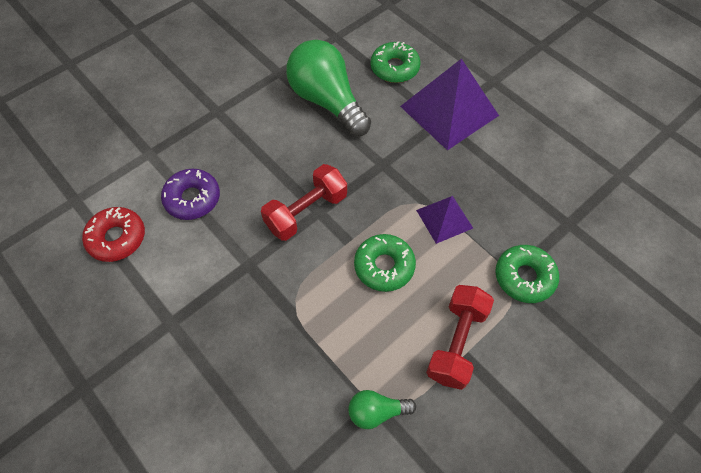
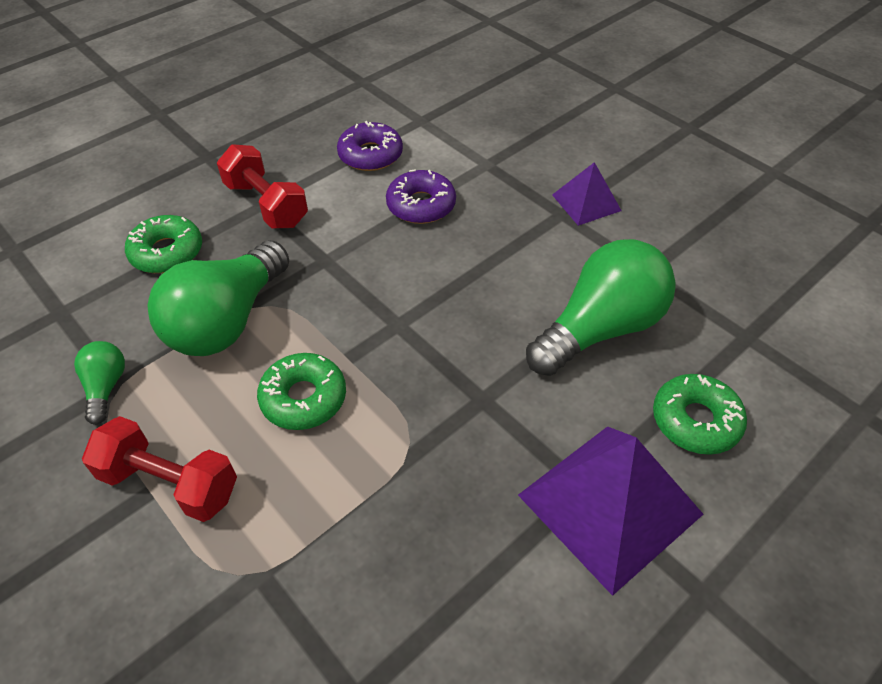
camera: 90 degrees right, 10 degrees down
red donut [82,207,145,262] -> purple donut [337,121,403,171]
red dumbbell [261,164,347,241] -> red dumbbell moved to [217,144,308,229]
purple pyramid [416,196,473,244] -> purple pyramid moved to [552,162,622,226]
green donut [495,245,559,303] -> green donut moved to [125,215,202,273]
none -> green light bulb [147,240,289,356]

